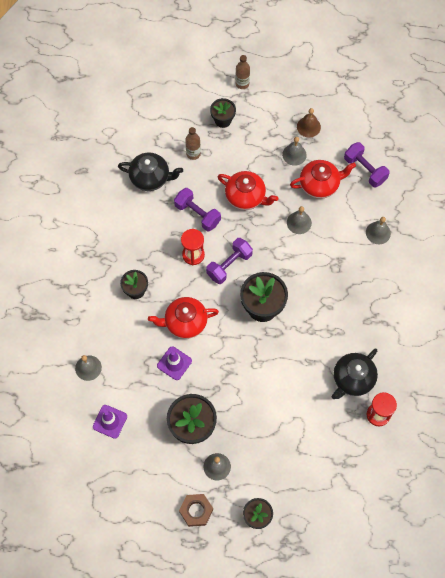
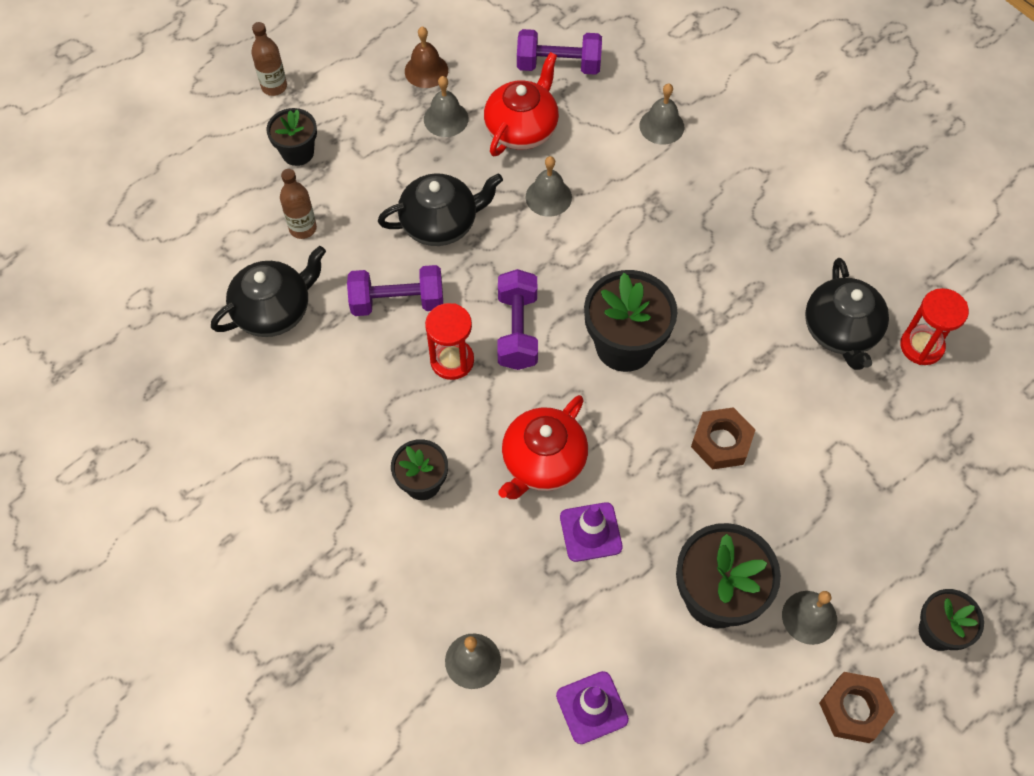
camera: 45 degrees left, 5 degrees down
red teapot [218,171,278,210] -> black teapot [378,173,503,246]
none -> brown nut [691,407,755,470]

